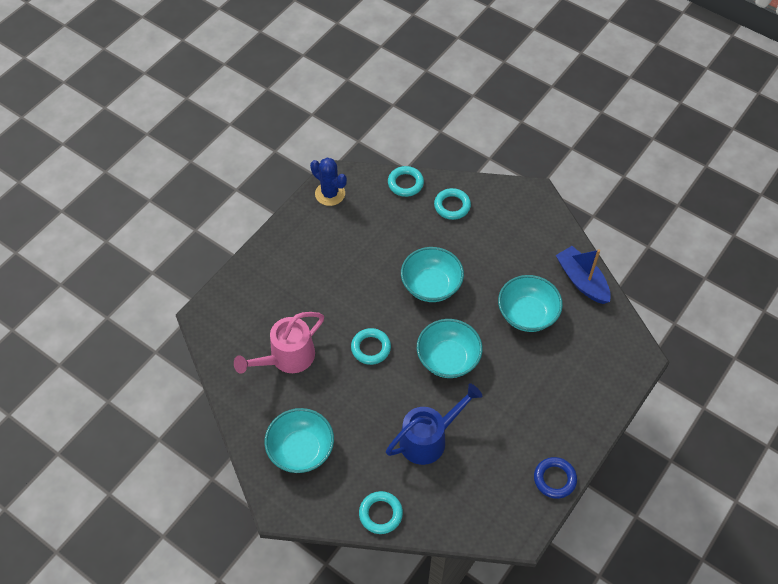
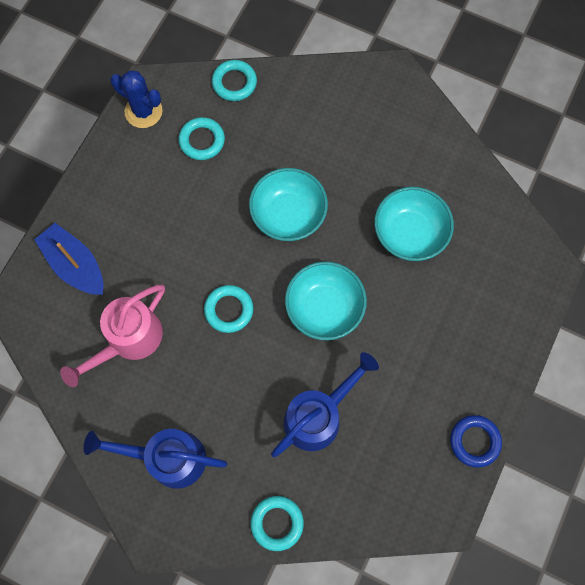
camera: 10 degrees left, 15 degrees up
turquoise bowl [265,408,334,473] -> blue watering can [84,429,227,489]
turquoise ring [434,188,471,220] -> turquoise ring moved to [179,117,225,160]
blue boat [556,246,611,304] -> blue boat moved to [34,223,103,295]

